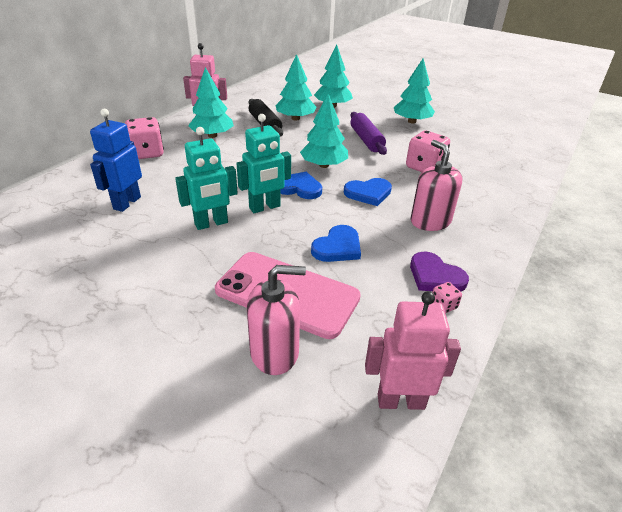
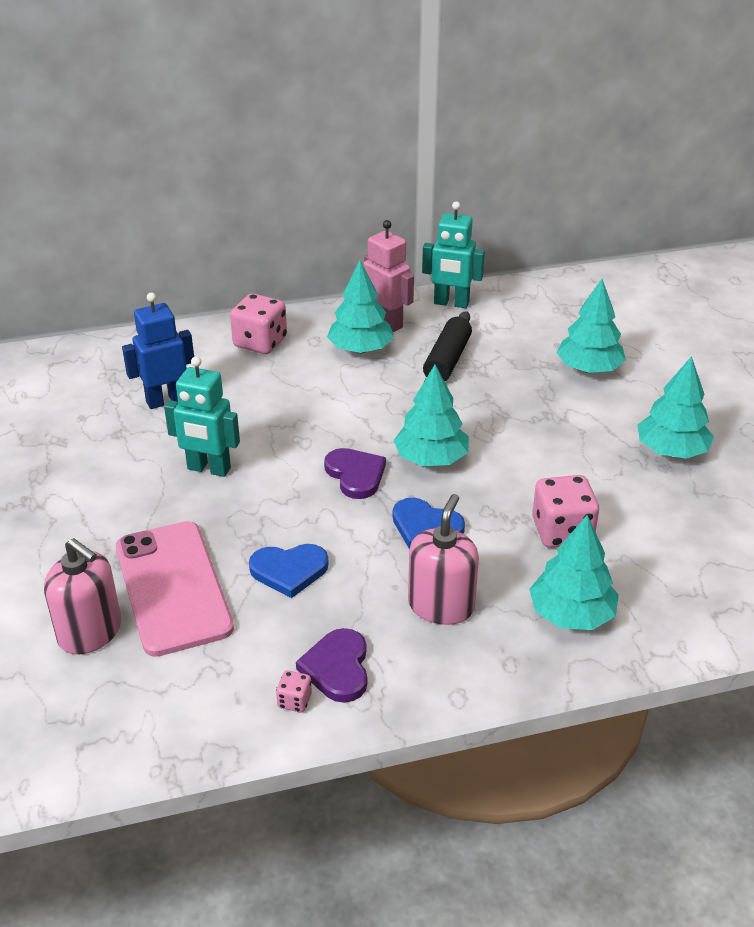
camera: 45 degrees right, 0 degrees up
turquoise robot [236,114,291,213] -> turquoise robot moved to [422,201,485,308]
turquoise tree [275,54,317,121] -> turquoise tree moved to [529,515,619,630]
blue heart [280,172,322,199] -> purple heart [324,448,386,499]
purple rolling pin [351,112,387,155] -> none
pink robot [365,291,461,410] -> none

